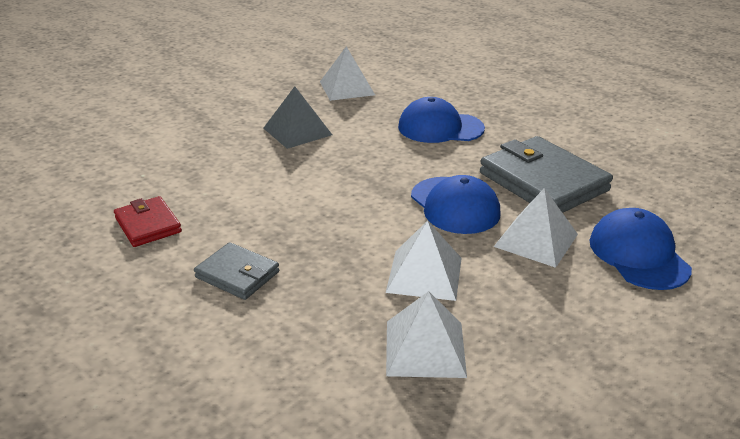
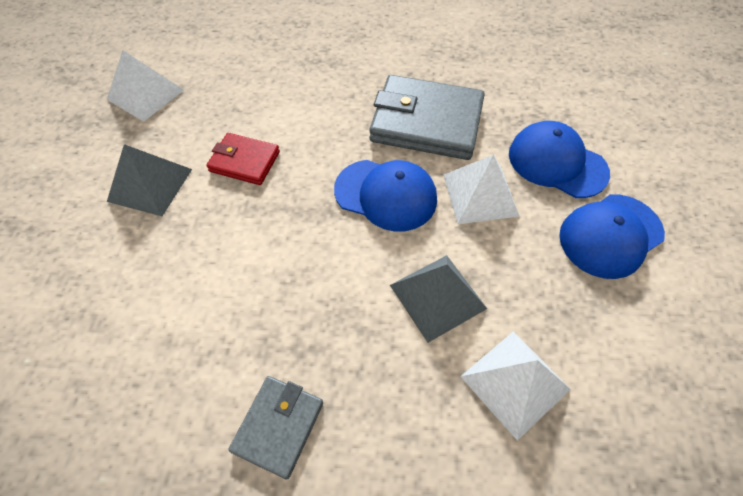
camera: 40 degrees left, 25 degrees up
red wallet [114,196,182,247] -> red wallet moved to [206,133,280,185]
grey wallet [194,242,279,300] -> grey wallet turned 60 degrees counterclockwise [228,376,323,479]
white pyramid [385,221,462,301] -> grey pyramid [390,255,487,343]
blue cap [398,97,485,143] -> blue cap moved to [559,194,665,279]

